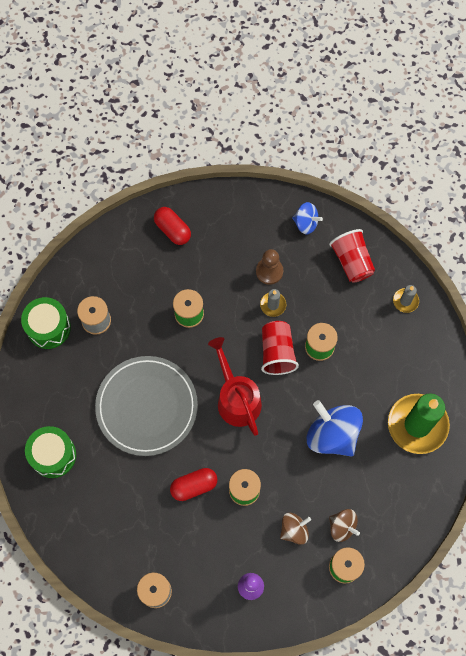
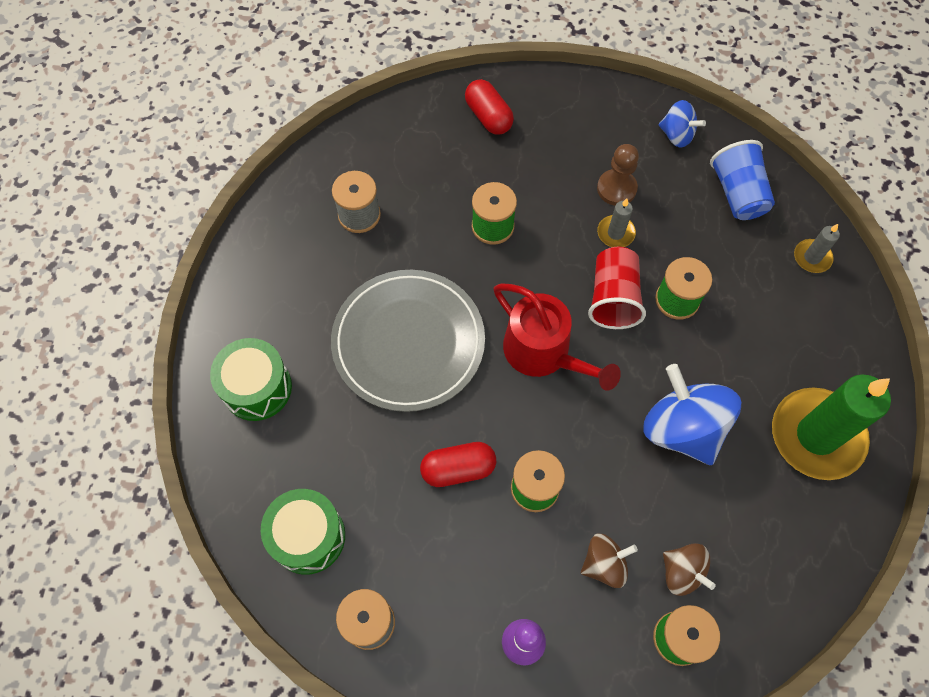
camera: 10 degrees right, 5 degrees down
green drum [21,297,71,349] -> green drum moved to [261,489,345,575]
red watering can [208,337,262,436] -> red watering can turned 150 degrees clockwise [494,284,621,391]
red cup [329,229,375,283] -> blue cup [710,140,775,220]

